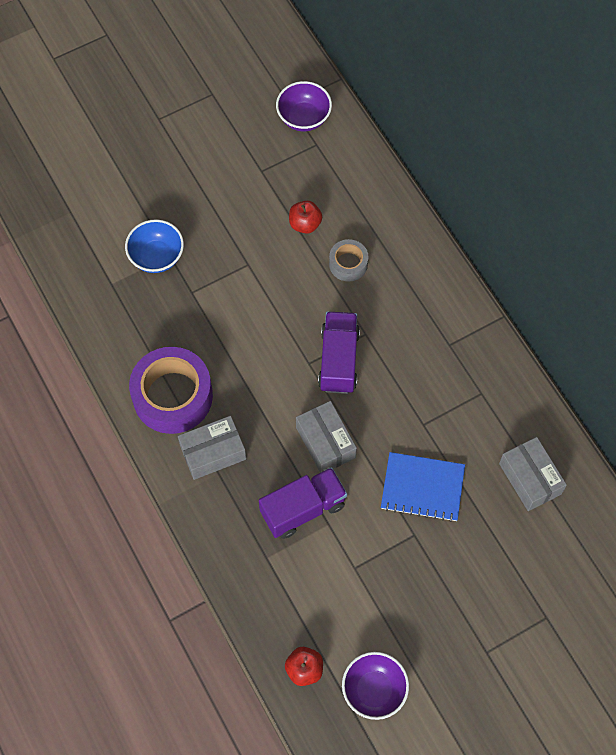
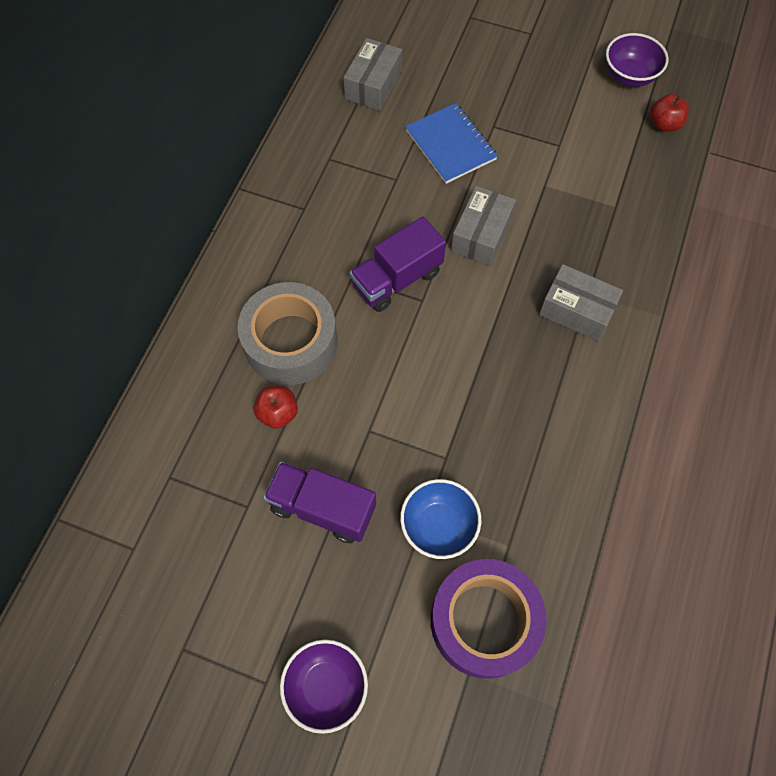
camera: 130 degrees left, 0 degrees up
purple tape [129,347,213,434] -> purple tape moved to [431,559,547,679]
purple truck [259,467,347,539] -> purple truck moved to [263,462,376,543]
purple bowl [276,81,332,131] -> purple bowl moved to [280,639,368,734]
grey tape [329,239,368,282] -> grey tape [237,282,337,385], size x1.97

